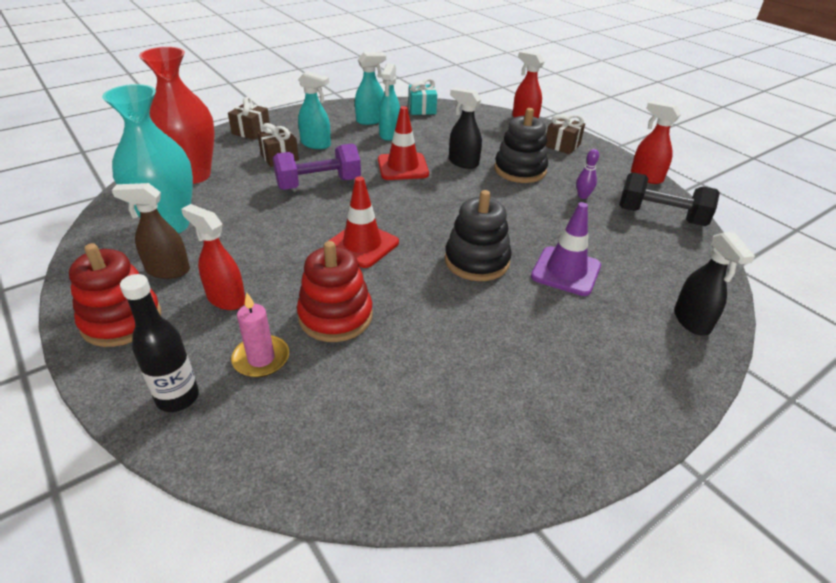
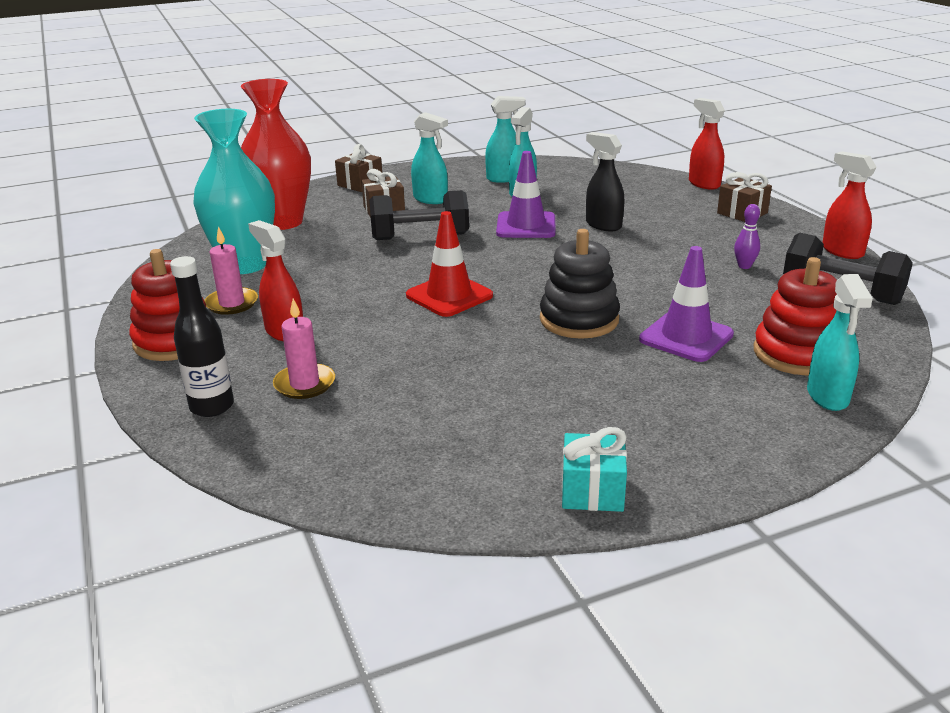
camera: 15 degrees right, 10 degrees down
brown spray bottle [112,183,190,279] -> pink candle [204,226,258,315]
purple dumbbell [273,143,361,190] -> black dumbbell [369,190,469,240]
red stacking toy [297,241,373,342] -> red stacking toy moved to [754,257,837,375]
red traffic cone [378,106,429,180] -> purple traffic cone [496,151,556,238]
turquoise gift [409,78,437,115] -> turquoise gift moved to [562,427,627,512]
black stacking toy [494,108,548,183] -> none
black spray bottle [674,231,755,335] -> turquoise spray bottle [807,274,873,411]

